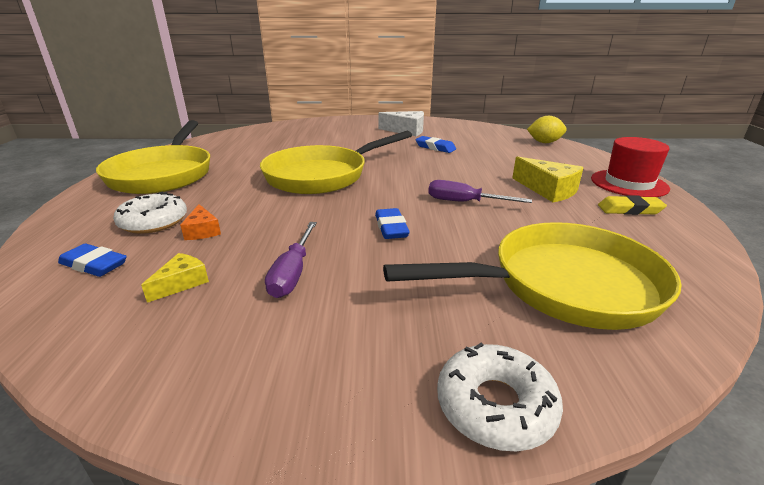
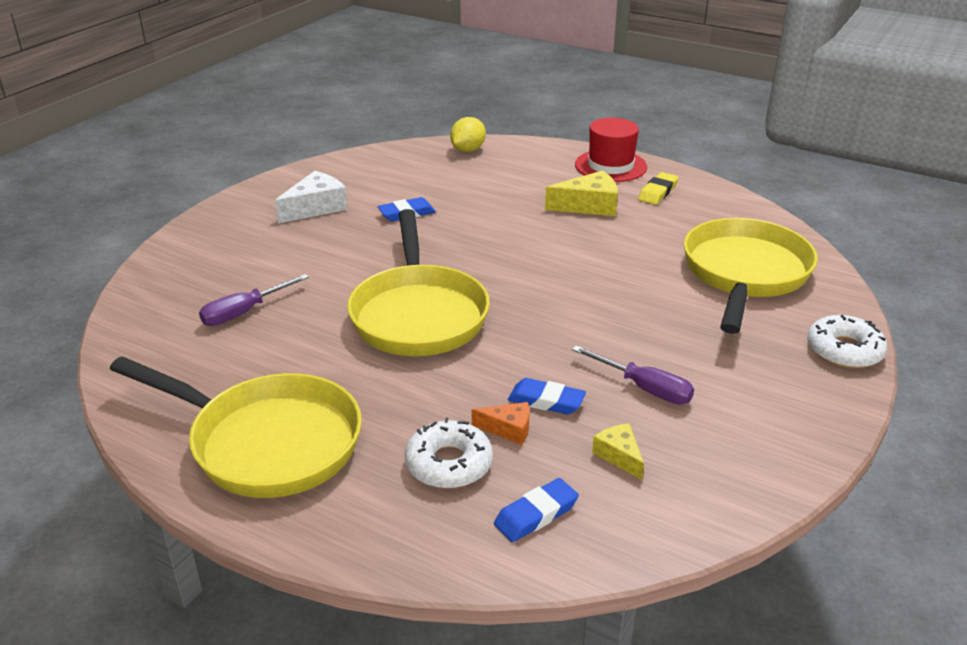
camera: 60 degrees left, 5 degrees up
blue eraser [375,208,410,239] -> blue eraser moved to [508,378,586,415]
purple screwdriver [428,180,532,203] -> purple screwdriver moved to [199,274,309,326]

